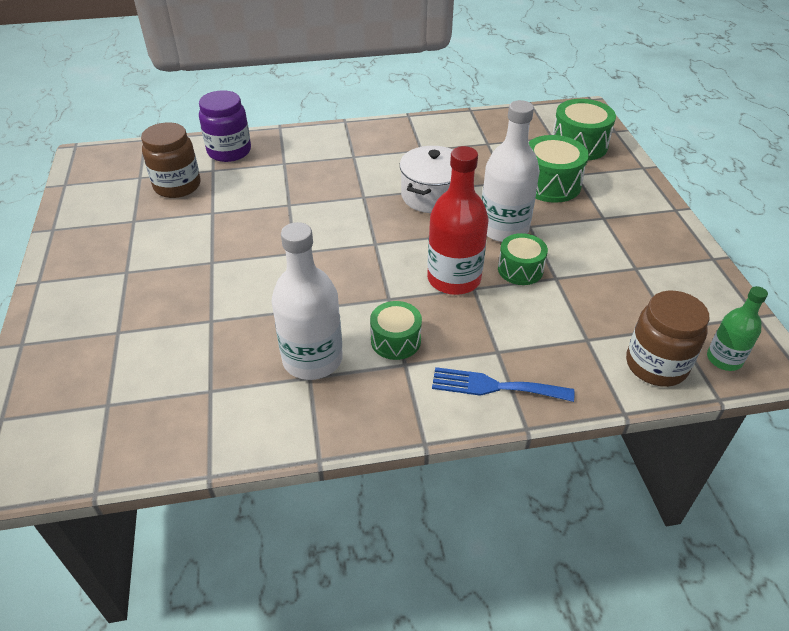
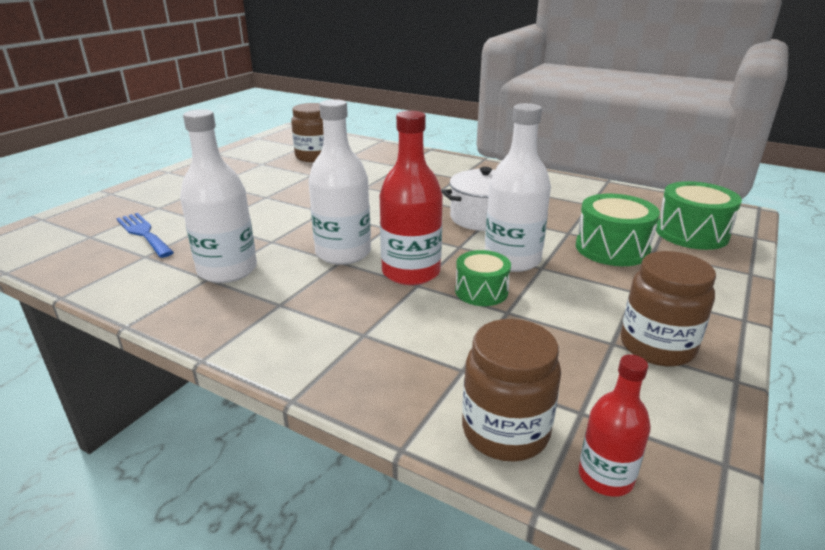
camera: 40 degrees right, 15 degrees down
purple jar [199,90,251,162] -> none
green drum [370,301,422,360] -> none
blue fork [432,367,575,402] -> blue fork moved to [116,213,174,258]
green bottle [707,286,768,371] -> red bottle [579,354,651,497]
none -> white bottle [308,99,371,265]
none -> brown jar [621,251,716,366]

